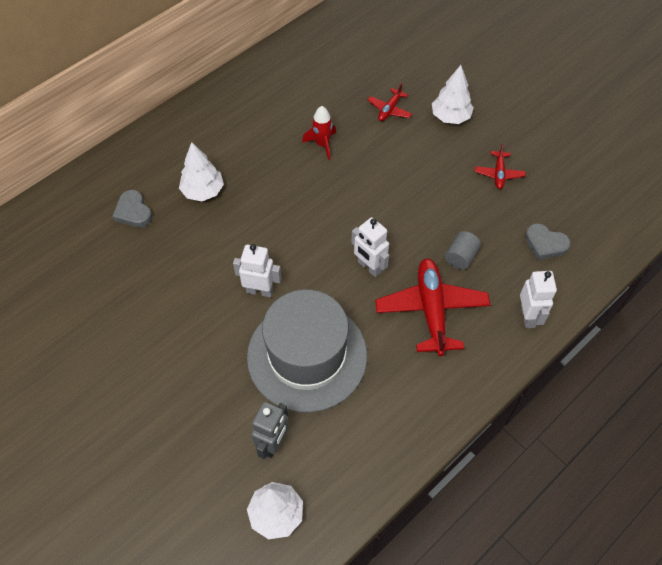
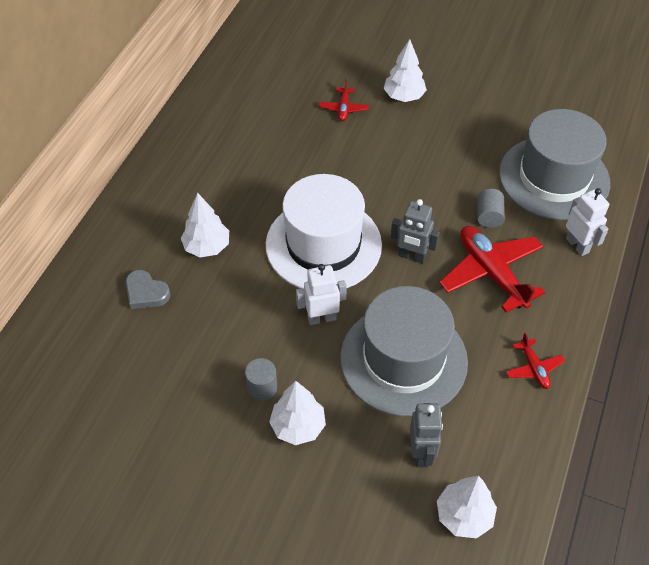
camera: 25 degrees left, 5 degrees down
red rocket [302,106,336,160] -> none
white robot [351,217,389,277] -> grey robot [391,199,440,264]
red plane [475,144,525,189] -> red plane moved to [506,333,565,389]
grey heart [525,223,571,260] -> grey hat [499,109,610,220]
none -> grey cylinder [245,358,277,401]
none -> white hat [266,174,382,289]
none -> white tree [269,381,326,445]

